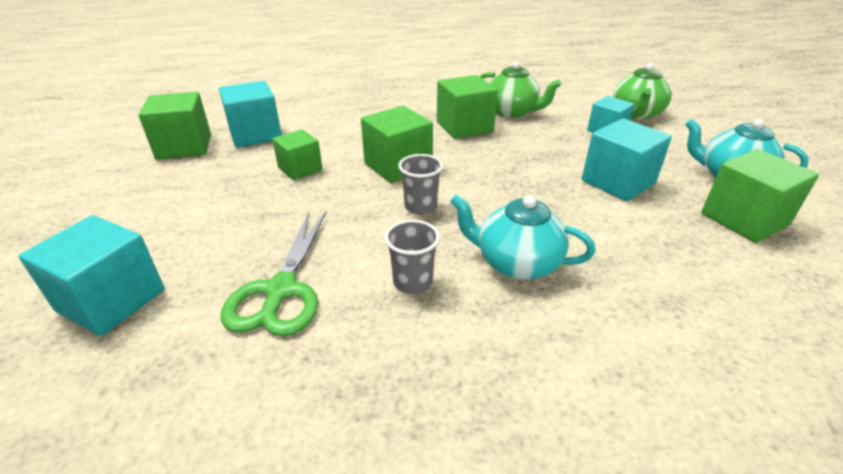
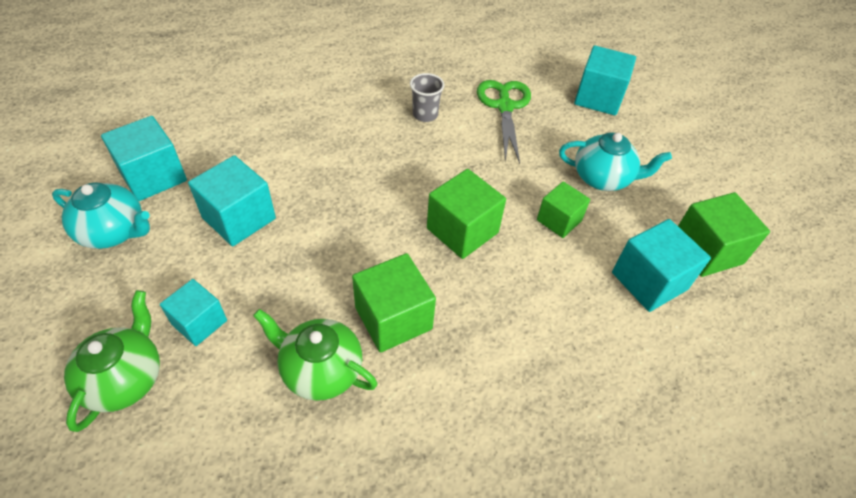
camera: 170 degrees right, 15 degrees up
grey cup [398,154,443,215] -> none
turquoise teapot [450,194,595,280] -> turquoise teapot moved to [559,132,672,191]
green cube [701,149,819,243] -> turquoise cube [101,116,187,201]

